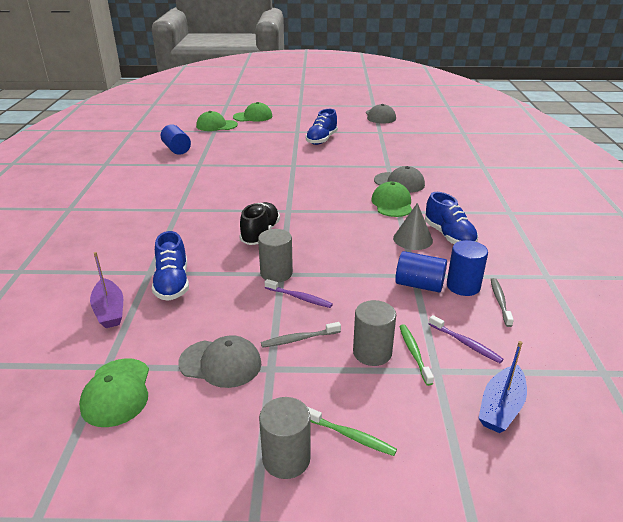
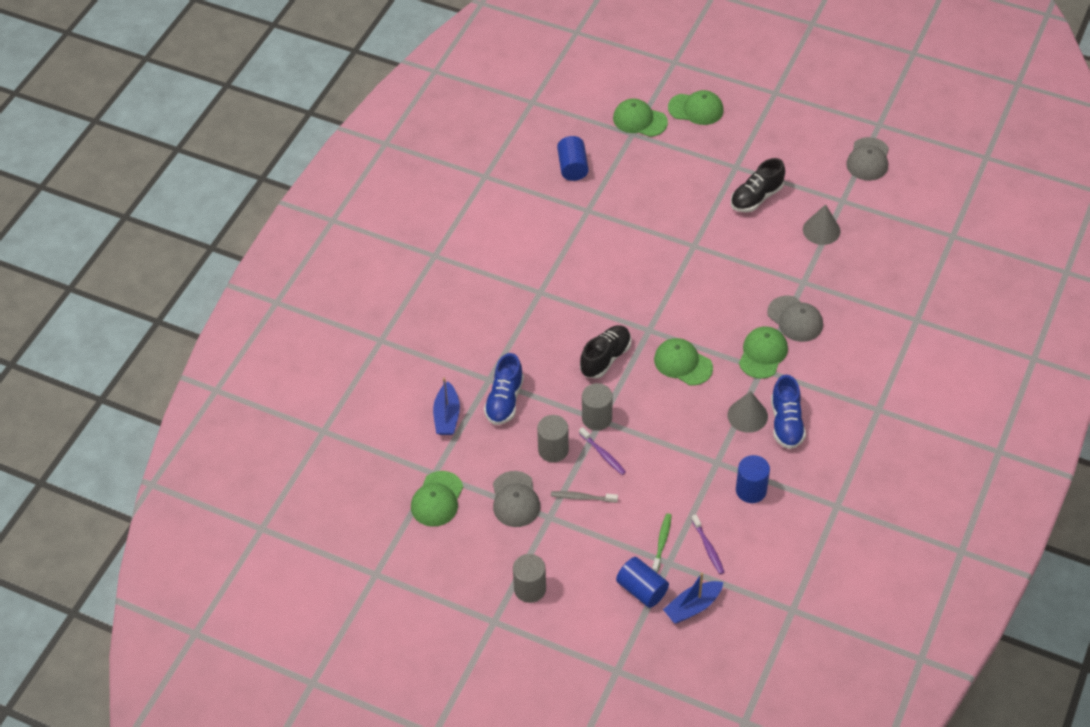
camera: 25 degrees right, 20 degrees up
purple boat [90,252,123,328] -> blue boat [433,378,460,435]
grey cap [178,335,261,388] -> grey cap turned 45 degrees clockwise [493,471,540,527]
blue shoe [306,109,338,145] -> black shoe [731,158,785,212]
green toothbrush [307,407,397,456] -> none
grey cylinder [353,300,396,366] -> grey cylinder moved to [537,415,569,462]
blue cylinder [395,251,447,293] -> blue cylinder moved to [616,557,669,608]
grey toothbrush [491,278,514,327] -> none
none -> green cap [654,338,713,385]
none -> grey cone [803,204,841,245]

